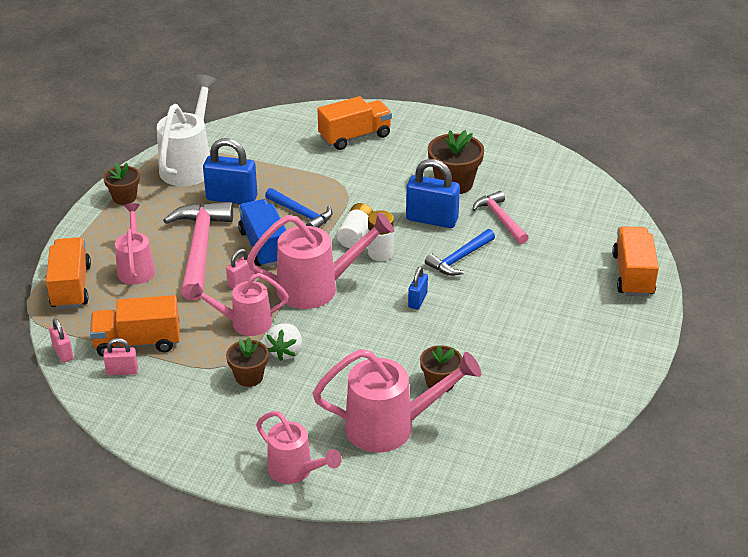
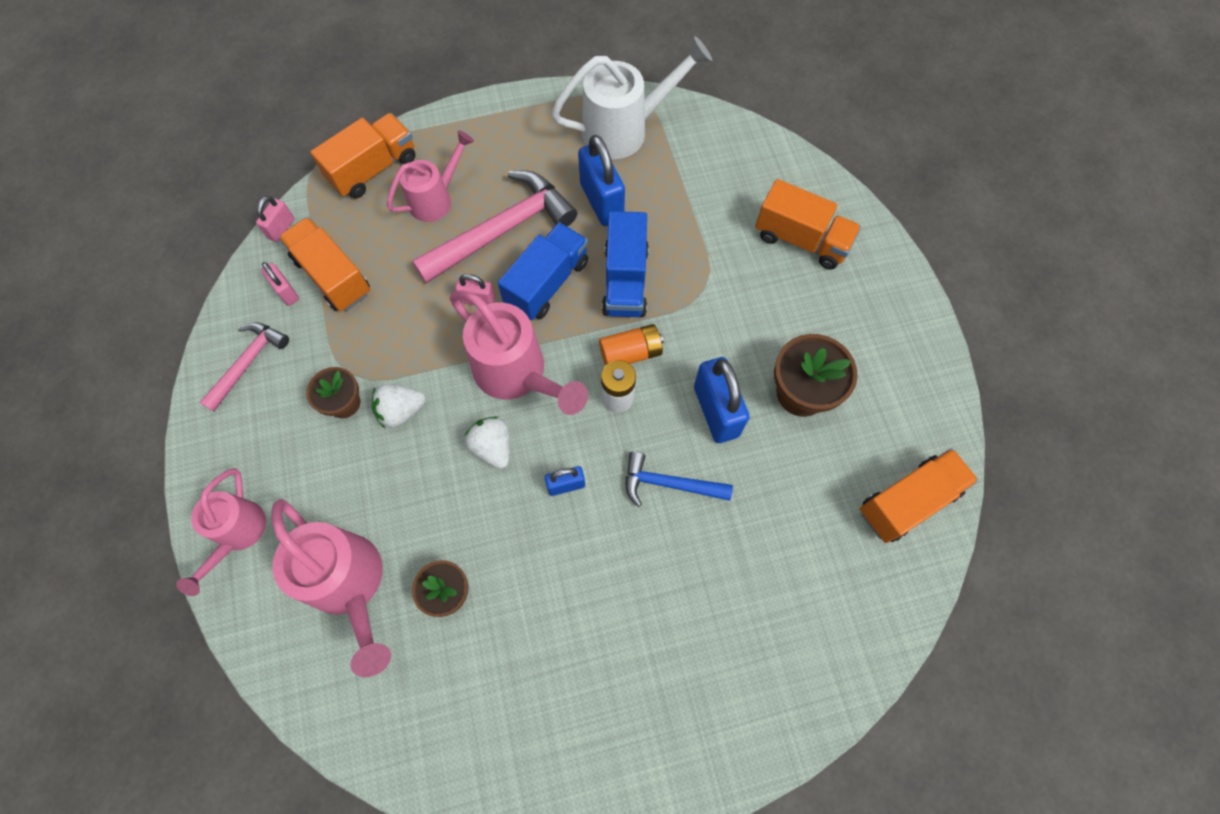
camera: 55 degrees right, 30 degrees up
brown flower pot [103,163,140,205] -> none
pink watering can [190,273,289,336] -> none
blue hammer [265,188,332,228] -> blue truck [602,211,649,317]
white battery [337,203,373,248] -> orange battery [599,324,664,366]
pink hammer [472,191,529,244] -> pink hammer moved to [199,322,289,412]
orange truck [612,226,659,297] -> orange truck moved to [860,448,978,543]
none -> white strawberry [465,416,510,469]

